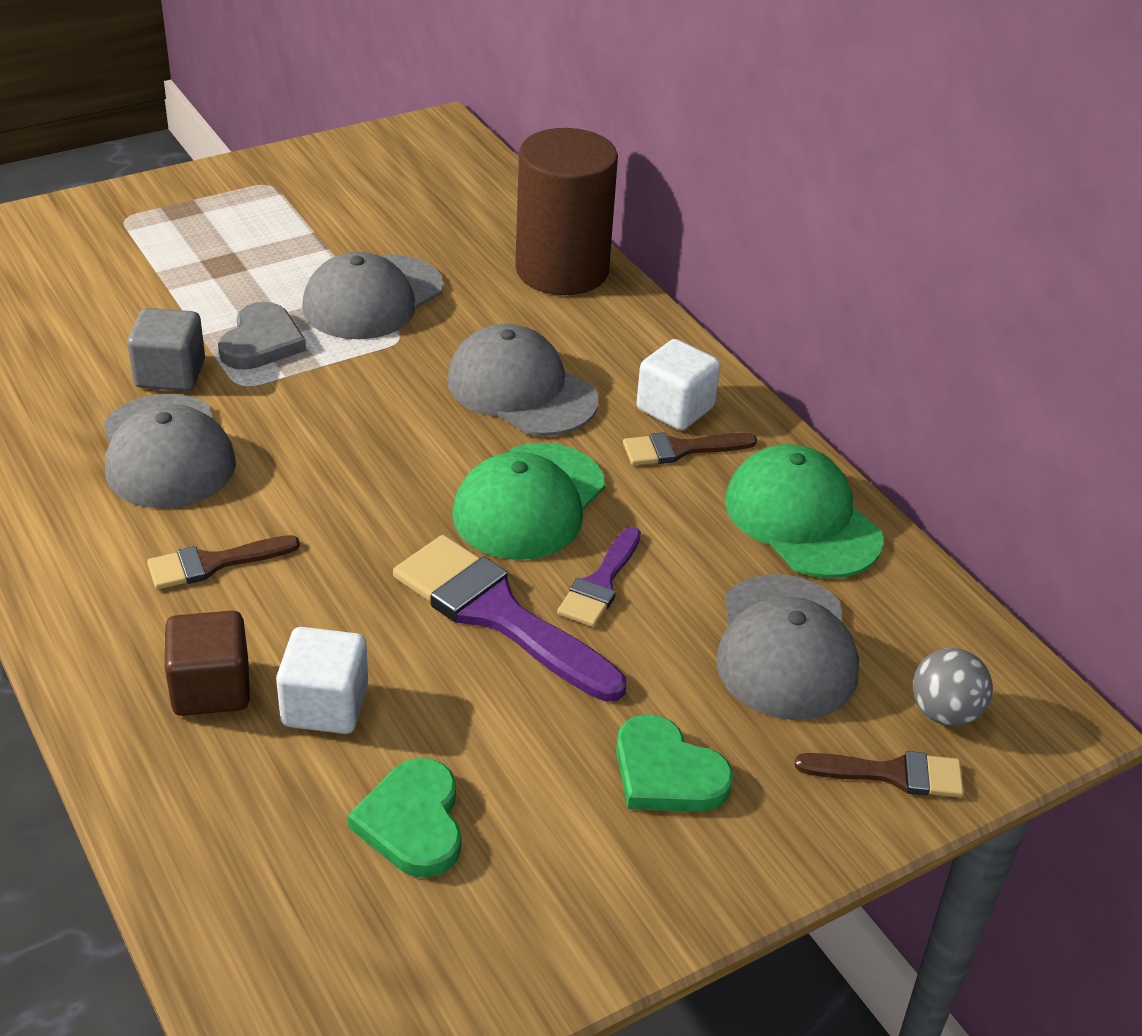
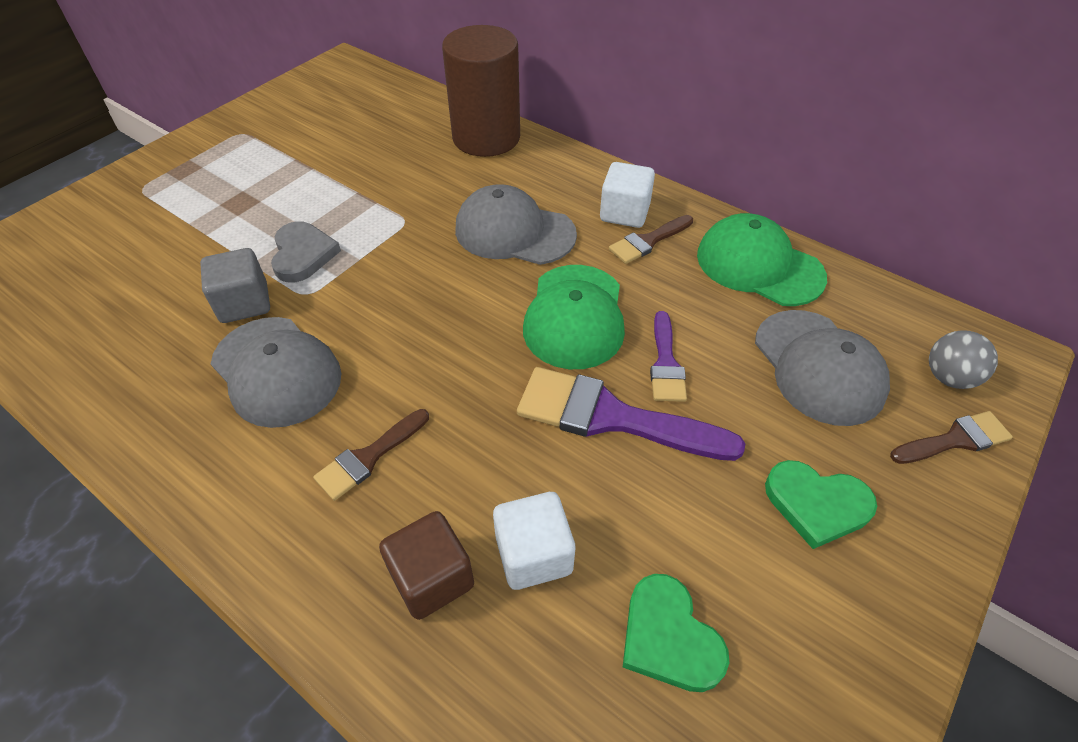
camera: 20 degrees left, 10 degrees up
grey cap [302,252,443,339] -> none

